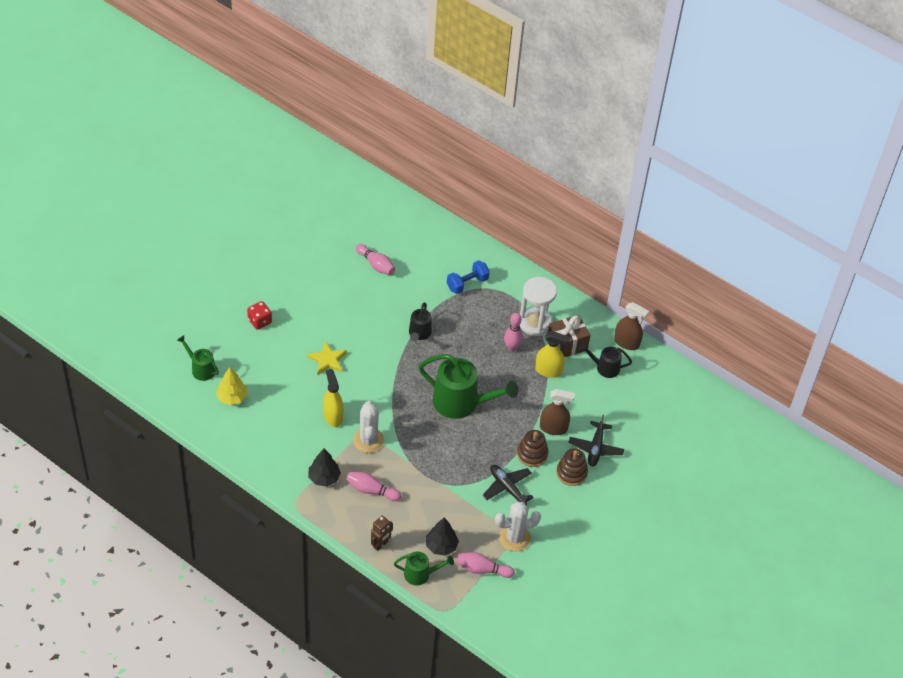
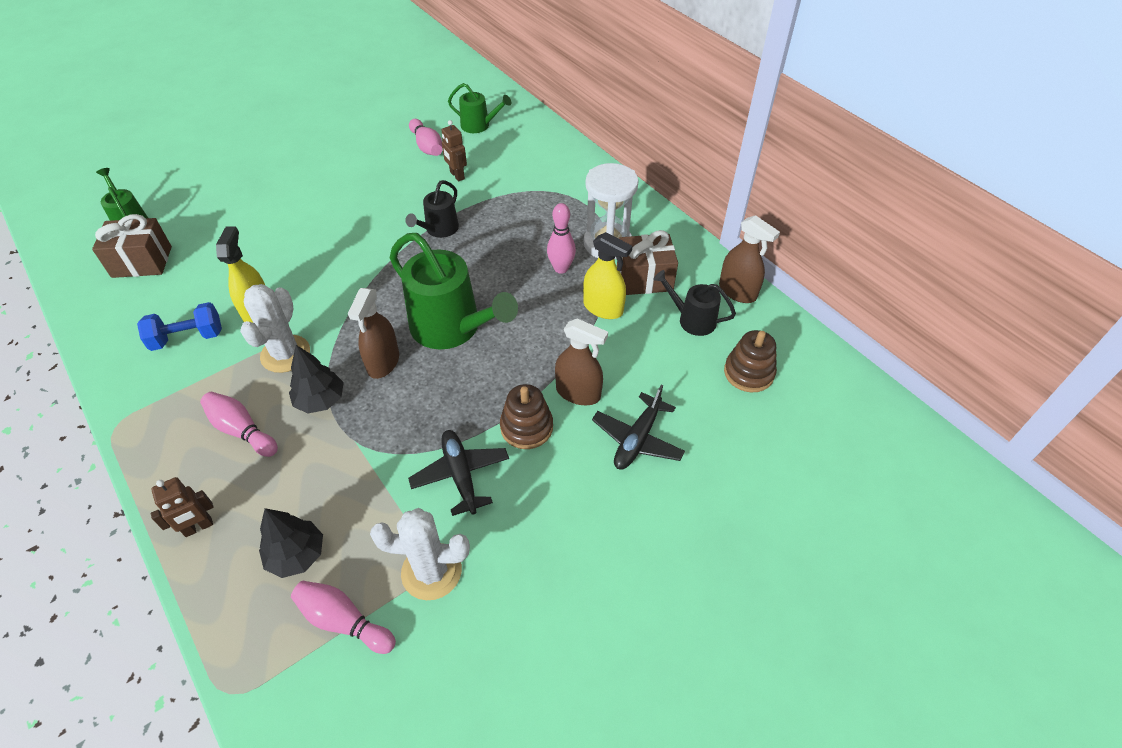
camera: 20 degrees right, 0 degrees up
yellow tree [216,367,248,405] -> brown gift [92,214,172,278]
red dice [247,301,272,330] -> none
yellow star [307,341,347,374] -> none
black tree [308,449,341,487] -> black tree moved to [289,345,344,413]
green watering can [394,552,454,586] -> green watering can moved to [448,83,511,133]
blue dumbbell [447,260,490,294] -> blue dumbbell moved to [137,302,222,351]
brown stacking toy [556,448,588,486] -> brown stacking toy moved to [724,330,777,392]
none -> brown spray bottle [348,288,399,379]
none -> brown robot [441,120,467,181]

